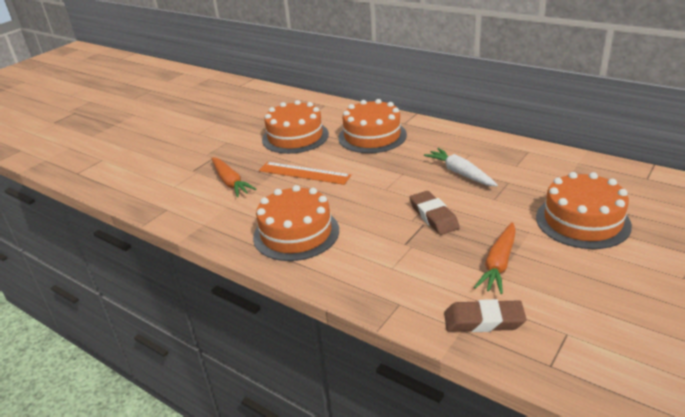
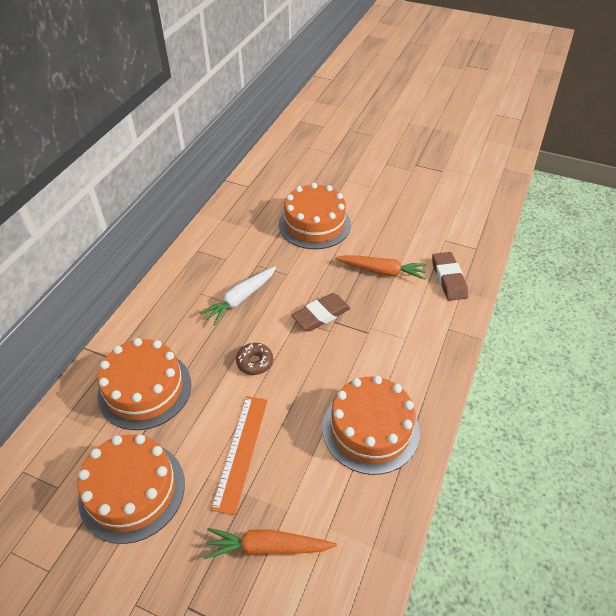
camera: 105 degrees left, 15 degrees up
orange carrot [211,157,257,197] -> orange carrot turned 135 degrees counterclockwise [204,528,337,559]
none -> brown donut [236,343,273,375]

